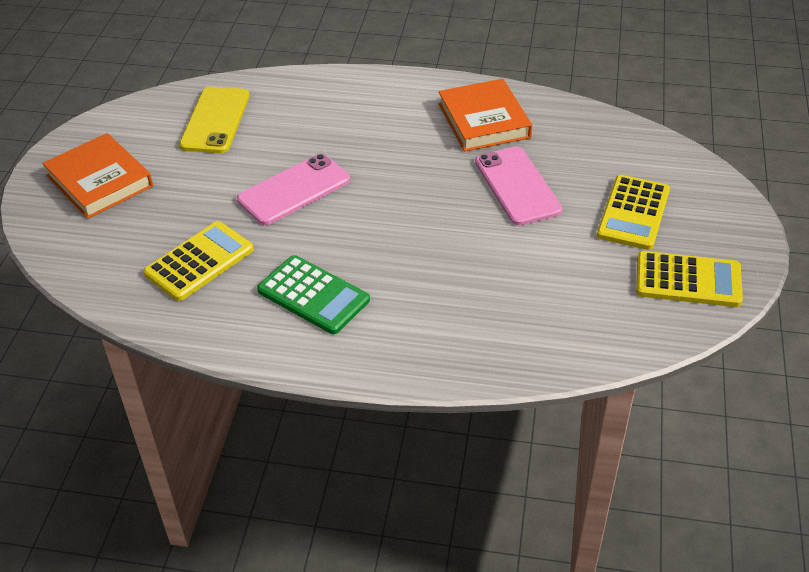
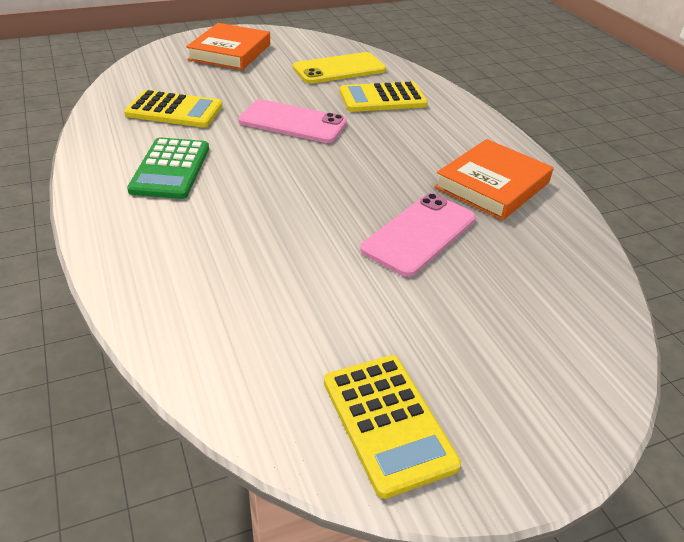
camera: 55 degrees right, 5 degrees down
yellow calculator [597,175,670,250] -> yellow calculator moved to [339,81,428,112]

